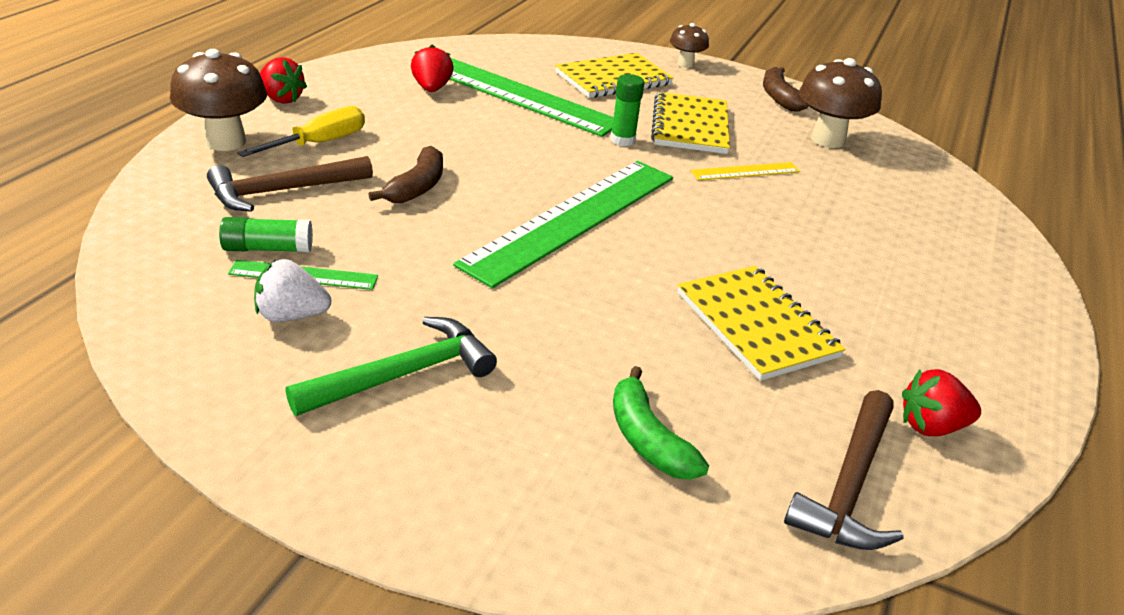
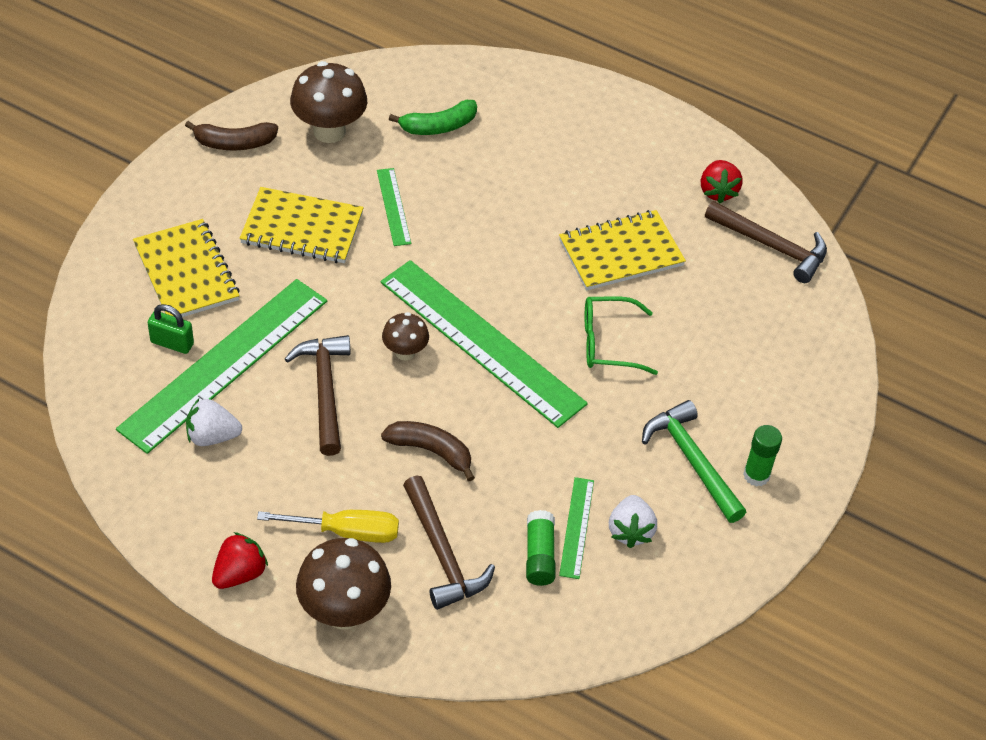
camera: 85 degrees left, 15 degrees up
yellow screwdriver [237,106,365,157] -> yellow screwdriver turned 135 degrees clockwise [257,510,399,543]
red strawberry [411,44,454,92] -> white strawberry [186,399,242,446]
green glue stick [610,74,644,146] -> green glue stick moved to [743,425,782,487]
green banana [613,366,709,480] -> green banana moved to [389,100,477,135]
brown mushroom [670,23,709,68] -> brown mushroom moved to [382,312,429,361]
yellow ruler [691,162,800,180] -> green ruler [377,168,411,246]
none -> green padlock [148,304,194,354]
none -> brown hammer [285,335,350,456]
none -> green glasses [585,296,658,375]

